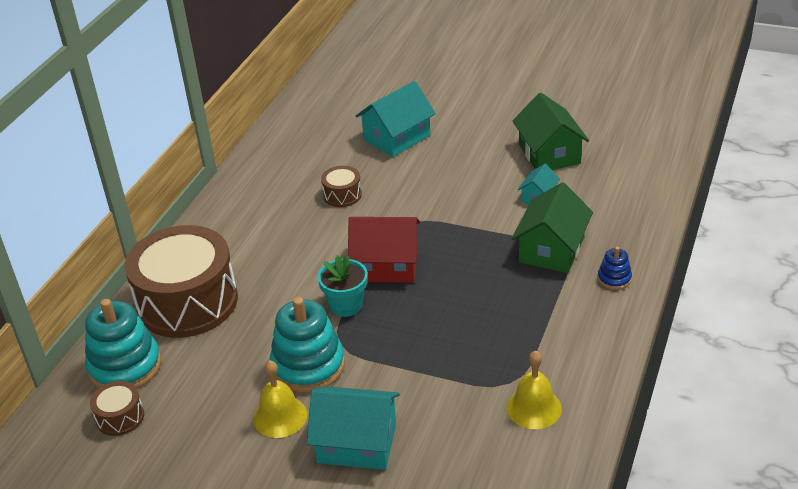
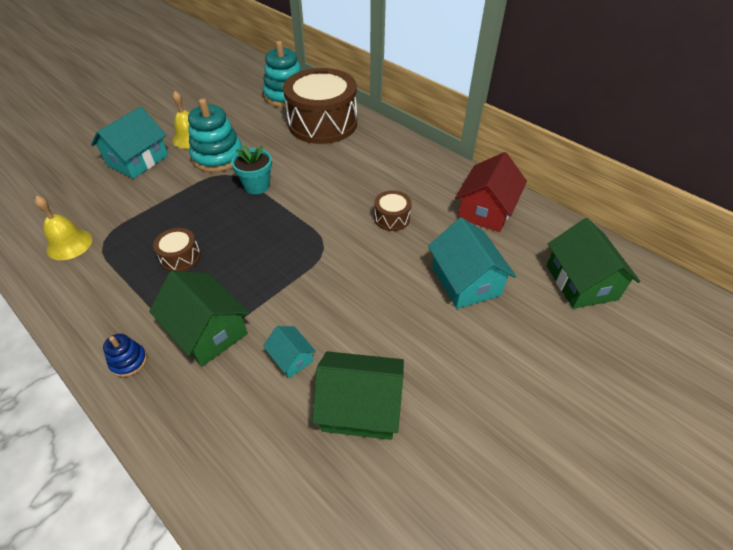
camera: 110 degrees right, 10 degrees up
brown drum [90,381,144,436] -> brown drum moved to [153,228,201,272]
red house [348,217,420,283] -> red house moved to [455,152,527,232]
none -> green house [547,218,640,309]

